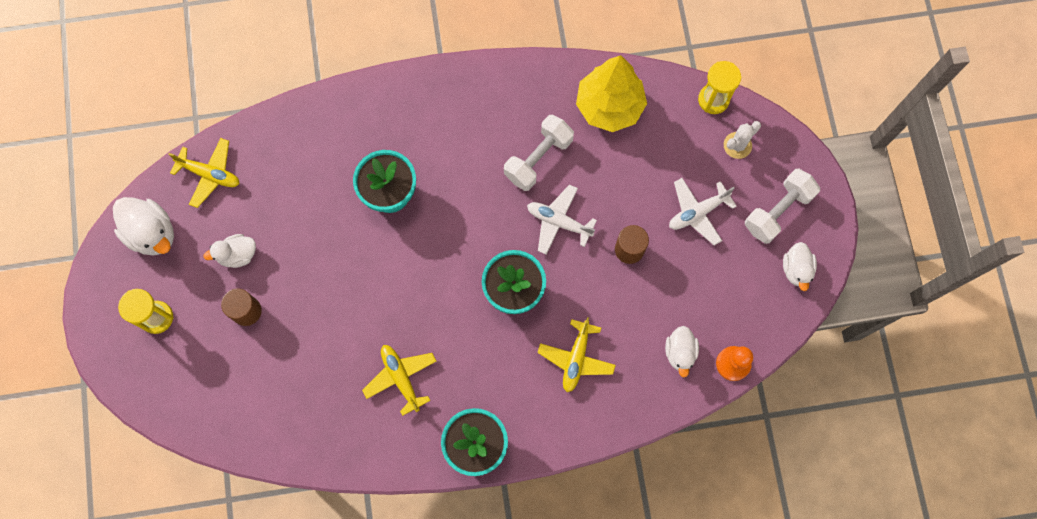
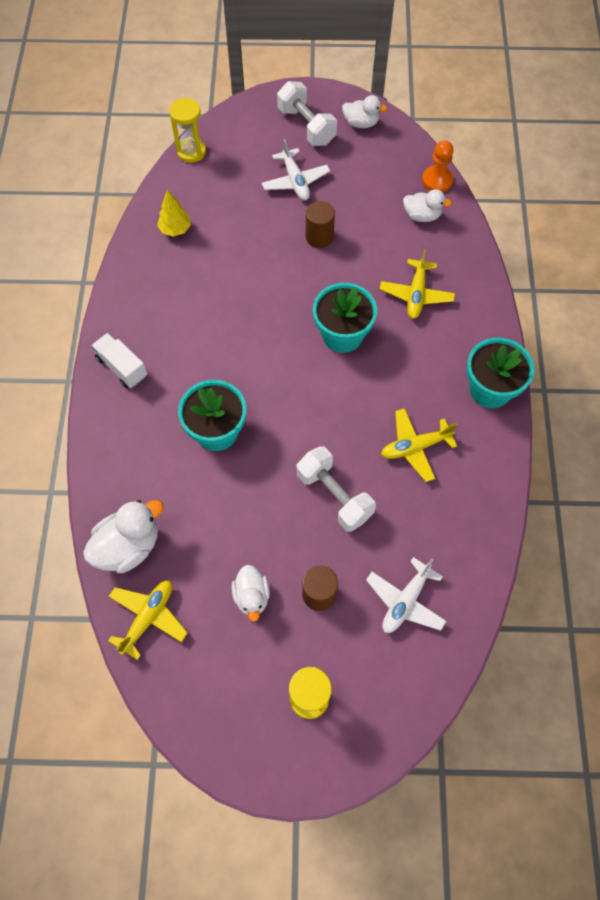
camera: 80 degrees left, 10 degrees down
white duck [113,197,174,255] -> white duck moved to [83,500,164,573]
white dumbbell [504,115,574,191] -> white dumbbell moved to [297,446,376,532]
white plane [527,184,597,255] -> white plane moved to [366,557,447,633]
yellow plane [538,317,616,392] -> yellow plane turned 75 degrees clockwise [380,249,455,319]
yellow tree [576,55,647,132] -> yellow tree [157,190,191,237], size x0.49
white cactus [724,121,761,159] -> none
none -> white truck [91,333,147,388]

